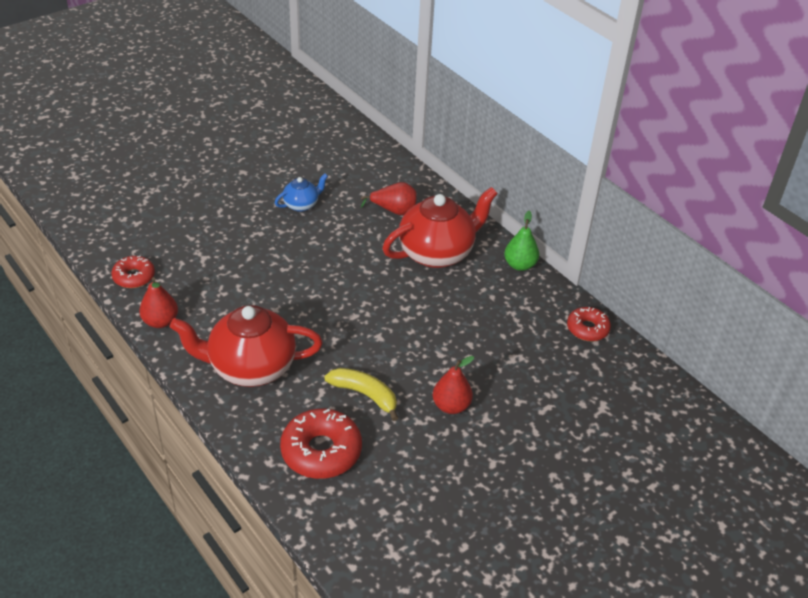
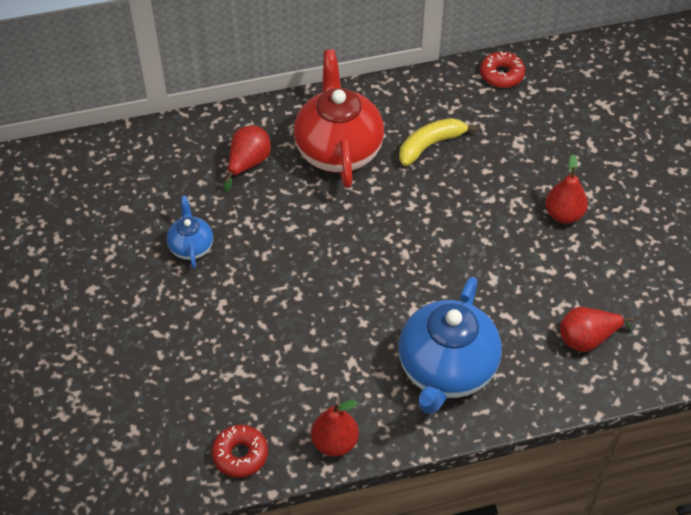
camera: 65 degrees left, 10 degrees up
red teapot [170,305,323,387] -> blue teapot [399,277,502,414]
red donut [280,409,362,479] -> red pear [560,307,634,352]
yellow banana [324,368,398,421] -> yellow banana moved to [399,118,478,166]
green pear [504,210,539,271] -> none

